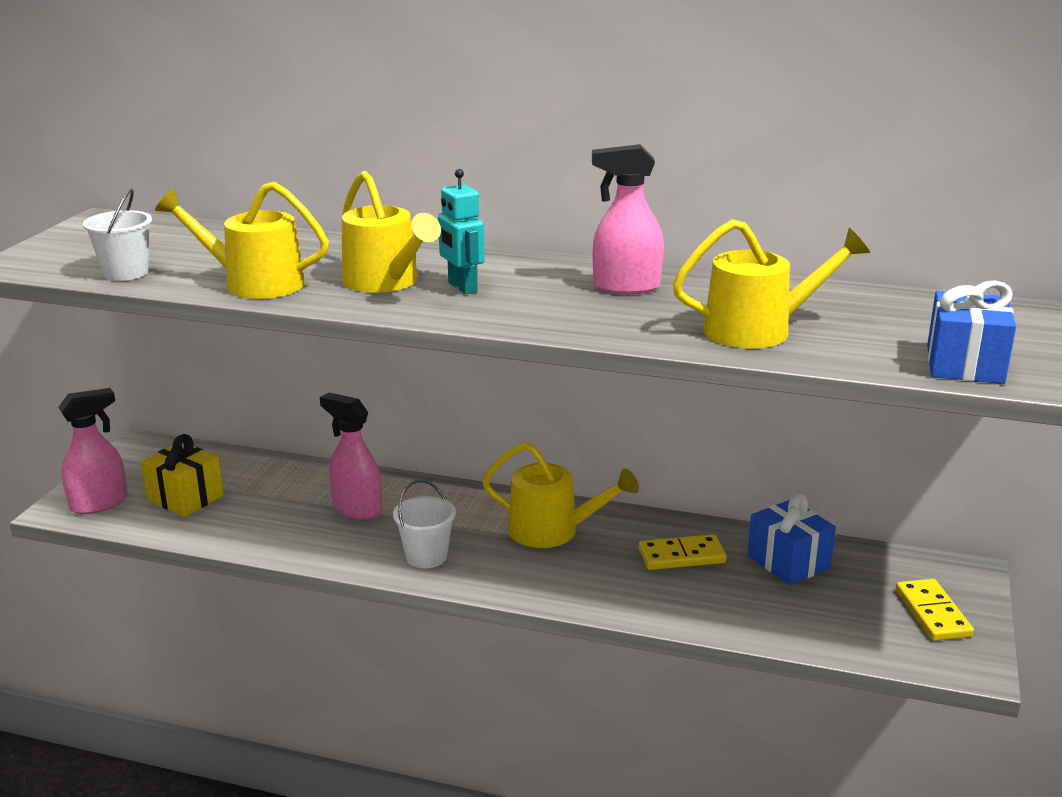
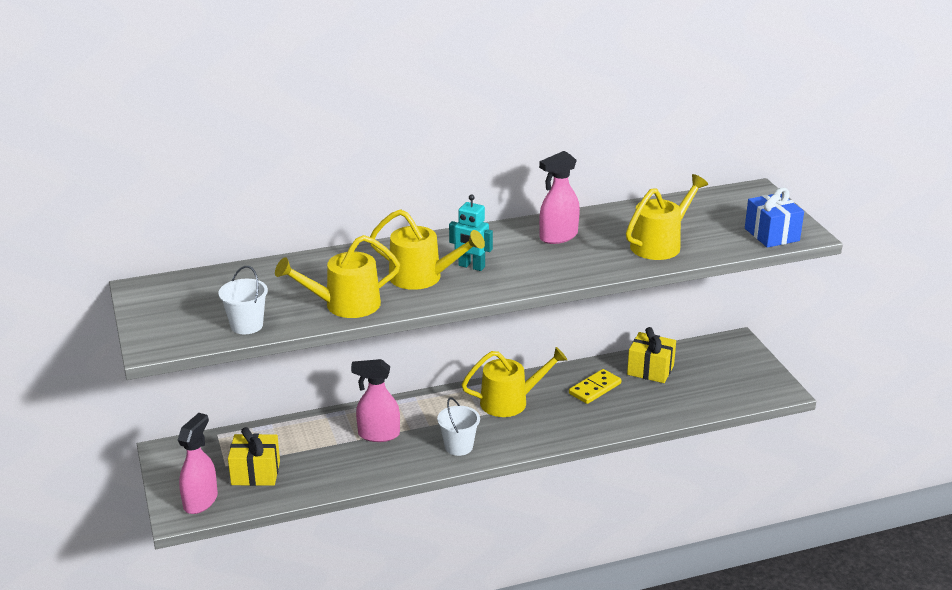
camera: 35 degrees left, 5 degrees up
blue gift [747,493,836,585] -> yellow gift [627,327,676,383]
yellow domino [895,579,974,641] -> none

